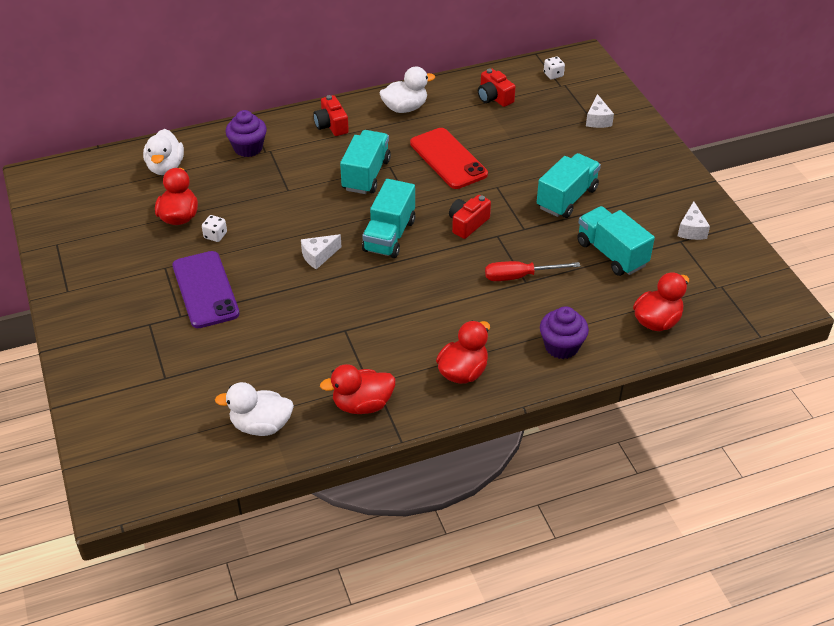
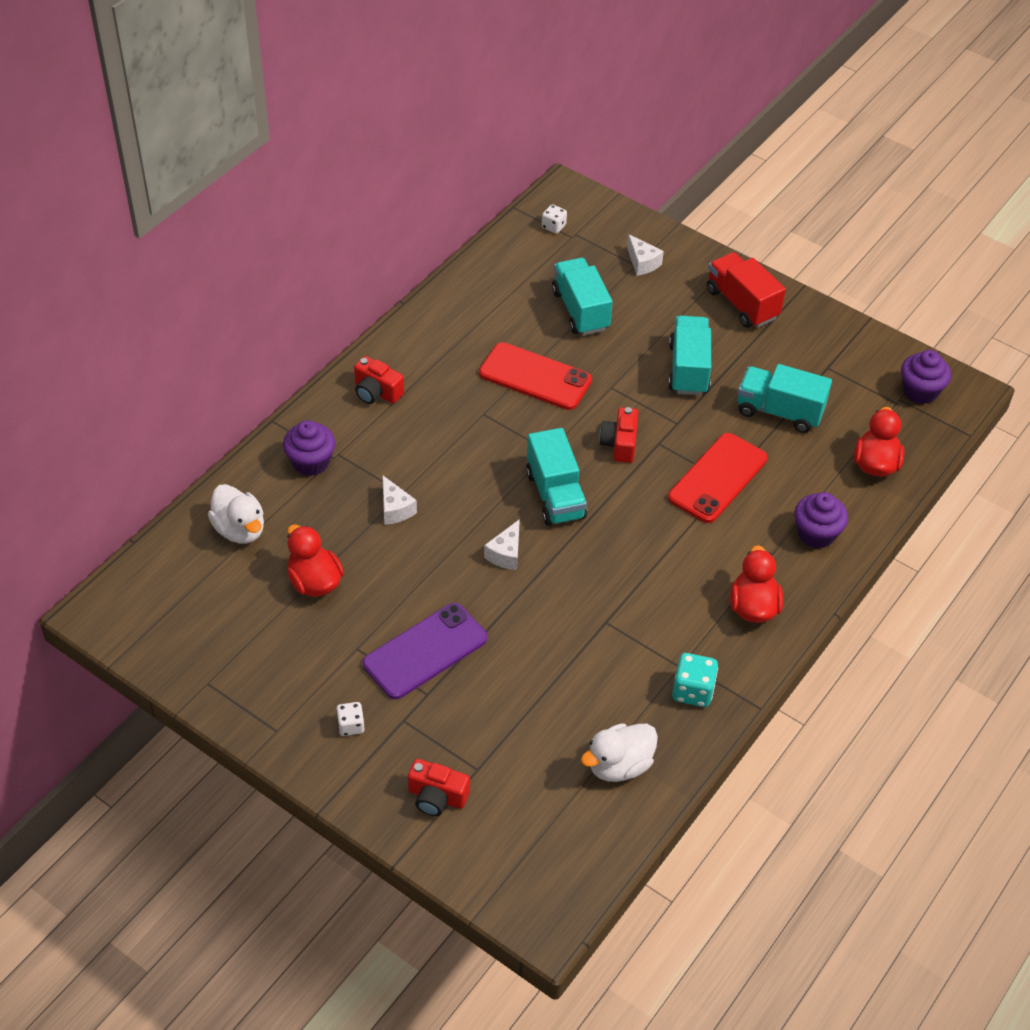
camera: 35 degrees left, 5 degrees up
purple phone [172,251,240,328] -> purple phone turned 75 degrees counterclockwise [363,603,488,699]
white dice [202,215,227,242] -> white dice moved to [336,702,364,736]
red duck [320,364,396,414] -> turquoise dice [672,653,718,707]
turquoise truck [340,130,391,194] -> turquoise truck moved to [552,258,613,335]
white duck [379,66,435,113] -> none
red camera [478,69,516,107] -> red camera moved to [408,759,470,816]
red screwdriver [485,261,580,281] -> red phone [668,433,768,523]
white cheese [678,201,710,240] -> white cheese moved to [382,475,417,525]
none -> red truck [707,252,786,328]
none -> purple cupcake [901,350,951,404]

